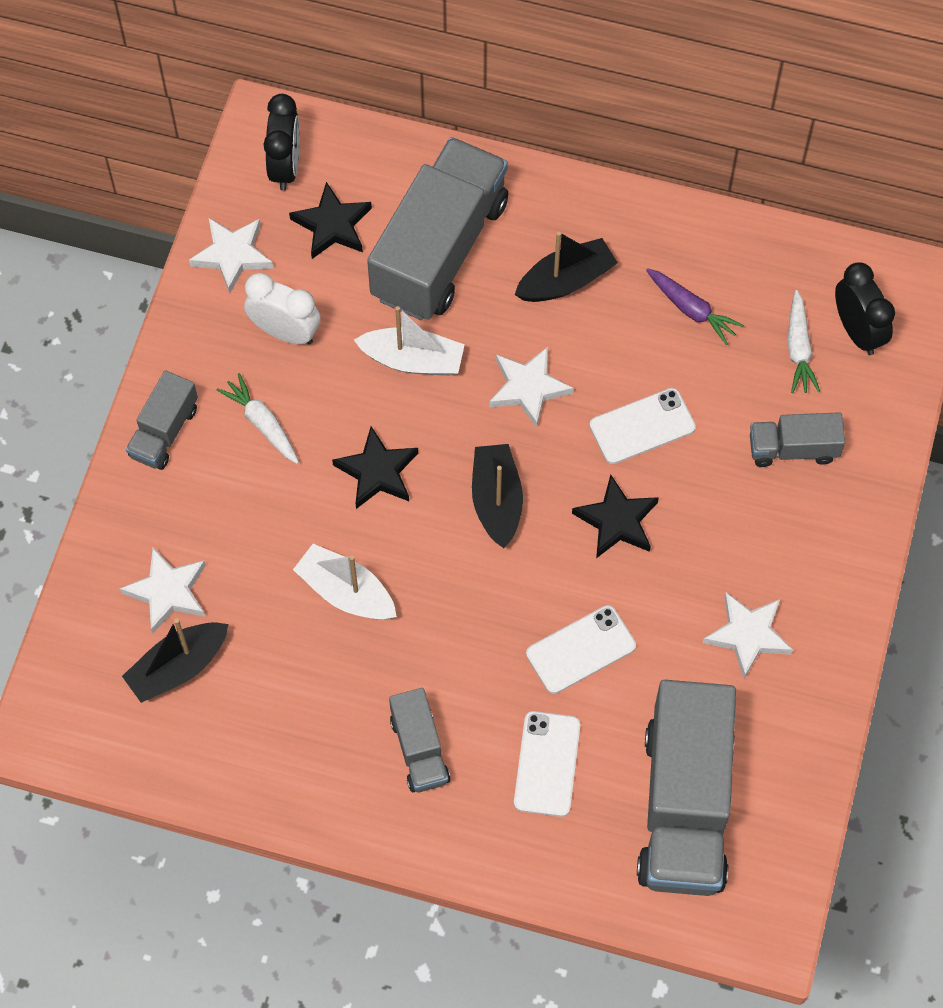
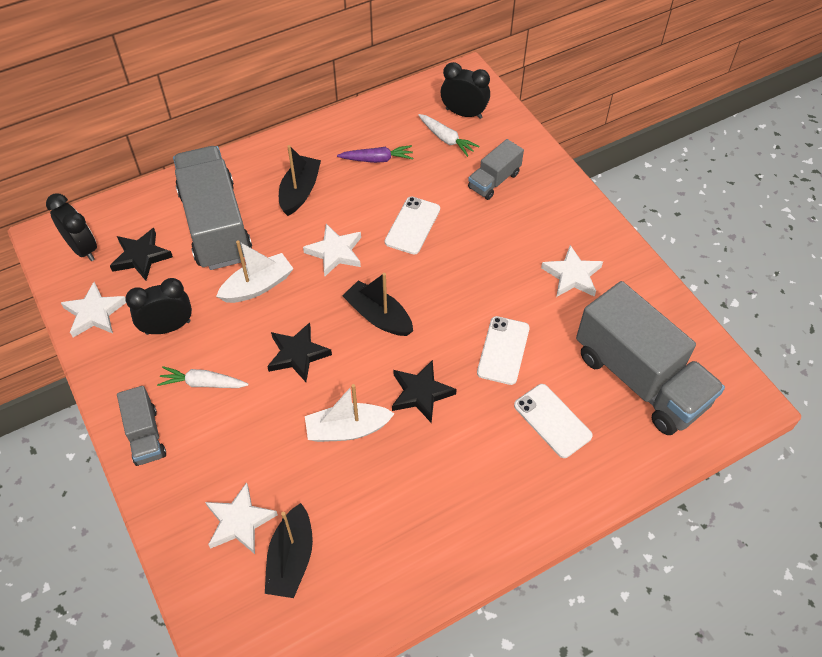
camera: 45 degrees left, 10 degrees down
white clock [244,273,321,345] -> black clock [125,278,192,335]
grey truck [389,688,450,792] -> none
black star [572,475,659,558] -> black star moved to [392,360,457,423]

